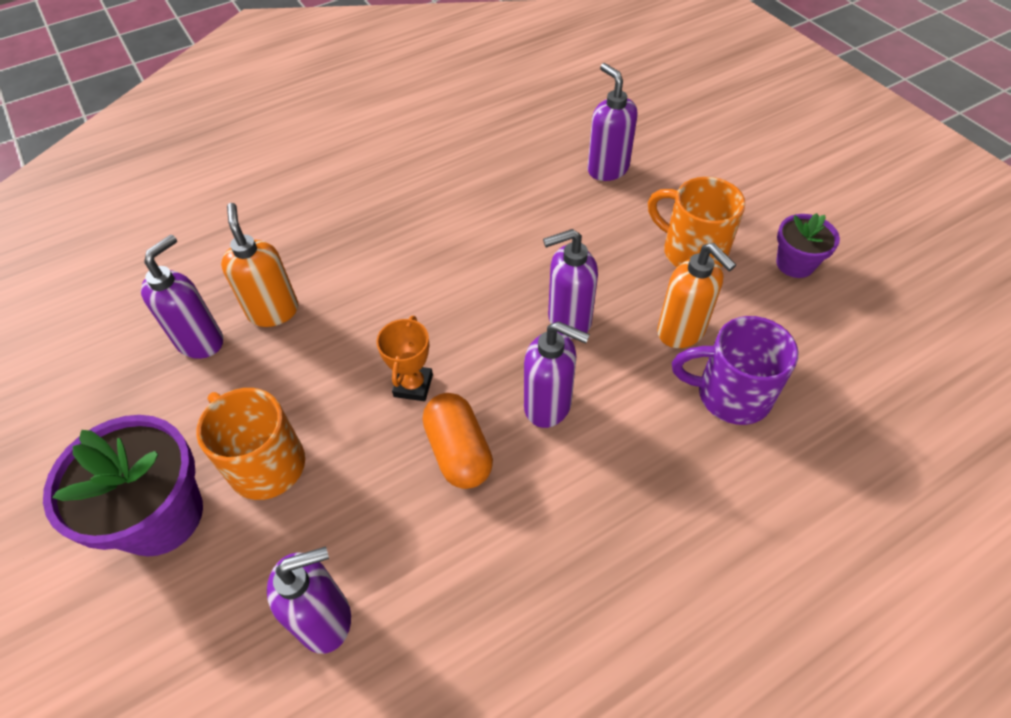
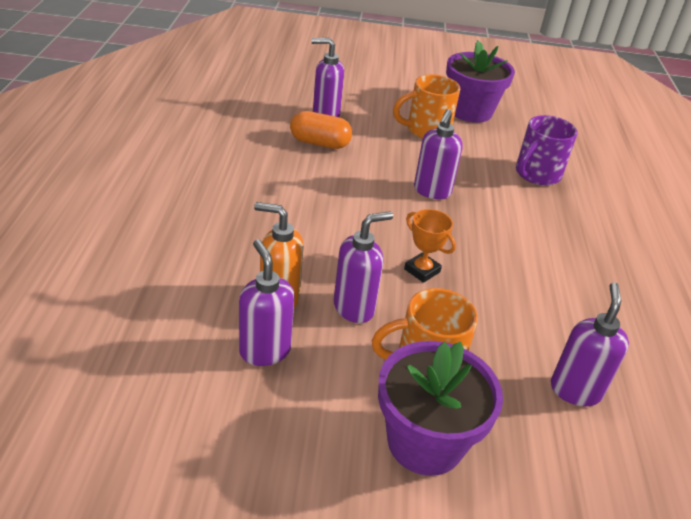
camera: 60 degrees left, 15 degrees down
orange capsule [423,393,493,489] -> orange capsule moved to [290,111,352,149]
purple soap dispenser [524,321,590,428] -> purple soap dispenser moved to [334,211,393,323]
orange soap dispenser [657,243,736,348] -> none
purple flower pot [776,213,840,278] -> purple flower pot [446,40,515,123], size x1.79

